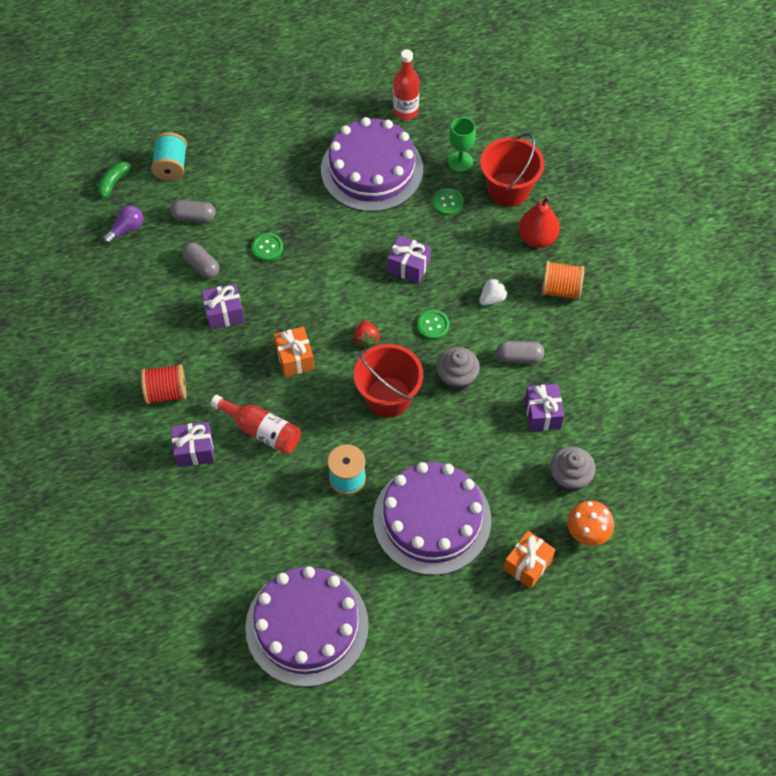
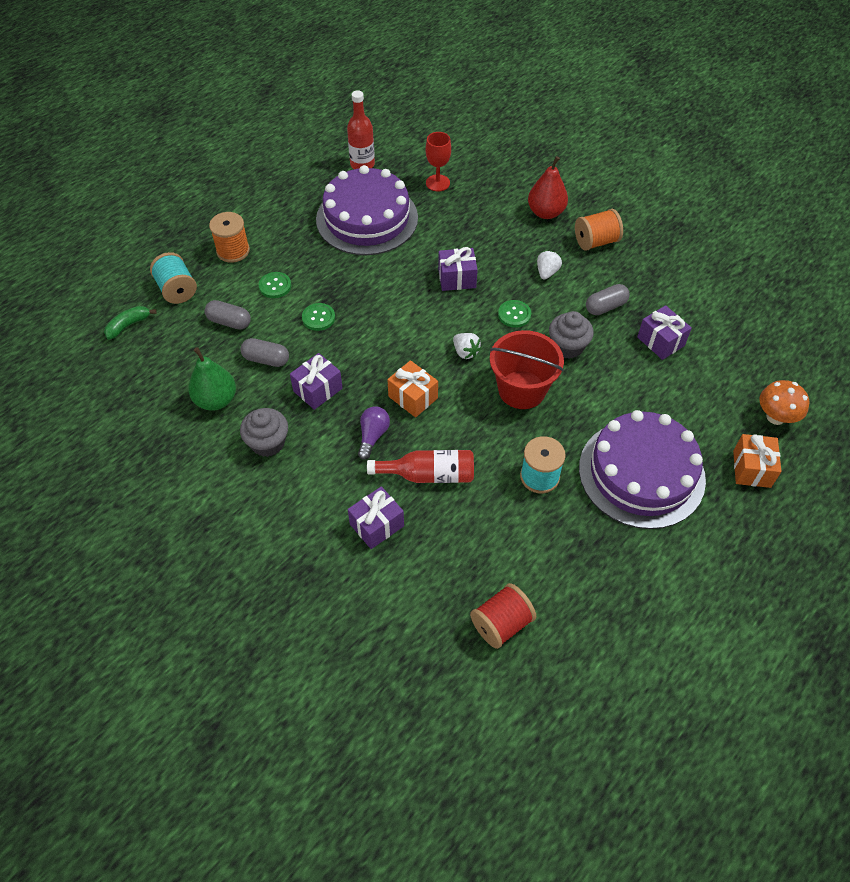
camera: 30 degrees left, 5 degrees down
green banana [98,162,137,198] -> green banana turned 45 degrees clockwise [104,306,157,339]
purple light bulb [103,205,143,244] -> purple light bulb moved to [358,406,390,460]
red spool [141,364,186,404] -> red spool moved to [470,583,537,649]
grey capsule [170,200,216,223] -> grey capsule turned 45 degrees clockwise [205,300,251,330]
purple cake [245,566,369,687] -> none
red strawberry [354,321,380,349] -> white strawberry [453,333,481,359]
green button [432,188,463,216] -> green button moved to [259,272,291,298]
green goblet [448,117,476,172] -> red goblet [426,132,451,191]
red bucket [480,133,544,207] -> none
grey cupcake [550,447,596,492] -> grey cupcake moved to [240,408,288,457]
none -> green pear [188,347,236,411]
none -> orange spool [209,212,250,263]

